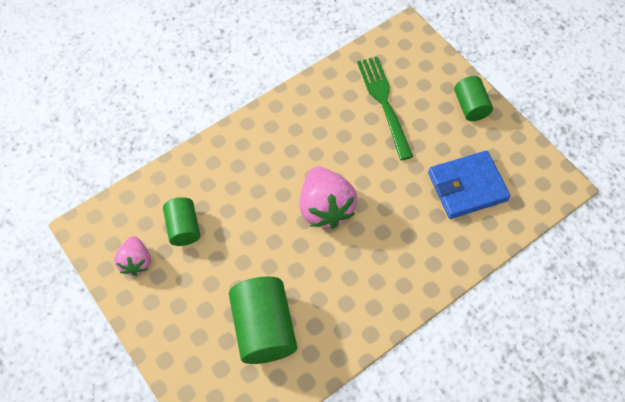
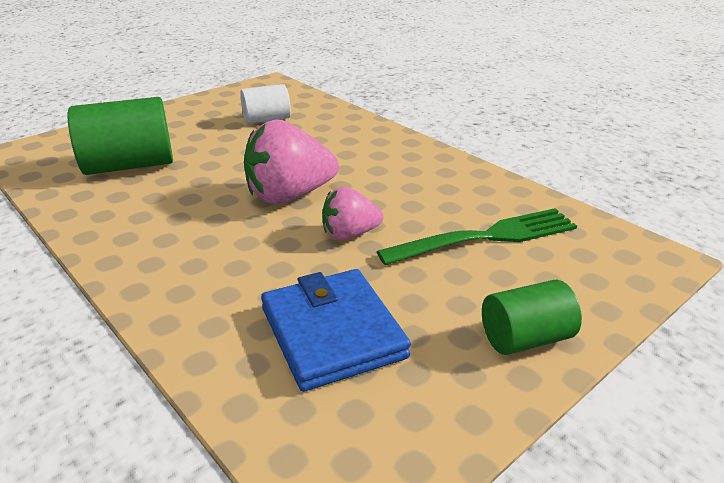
camera: 85 degrees right, 30 degrees down
pink strawberry [114,236,151,276] -> pink strawberry moved to [322,187,383,240]
green cylinder [163,197,200,246] -> white cylinder [240,84,291,124]

